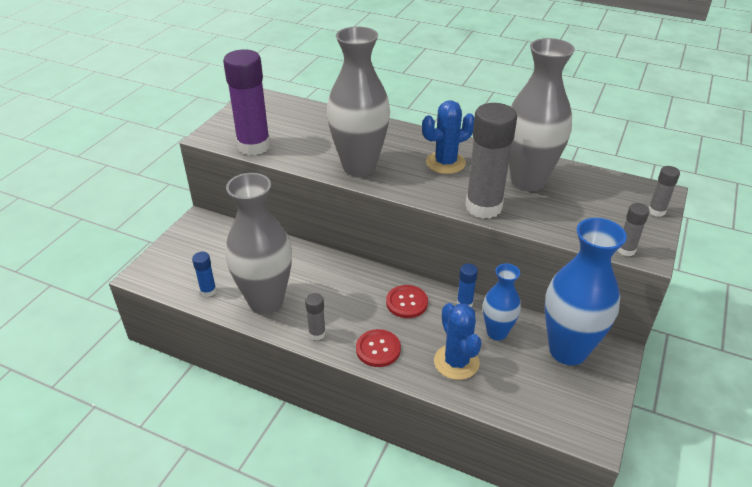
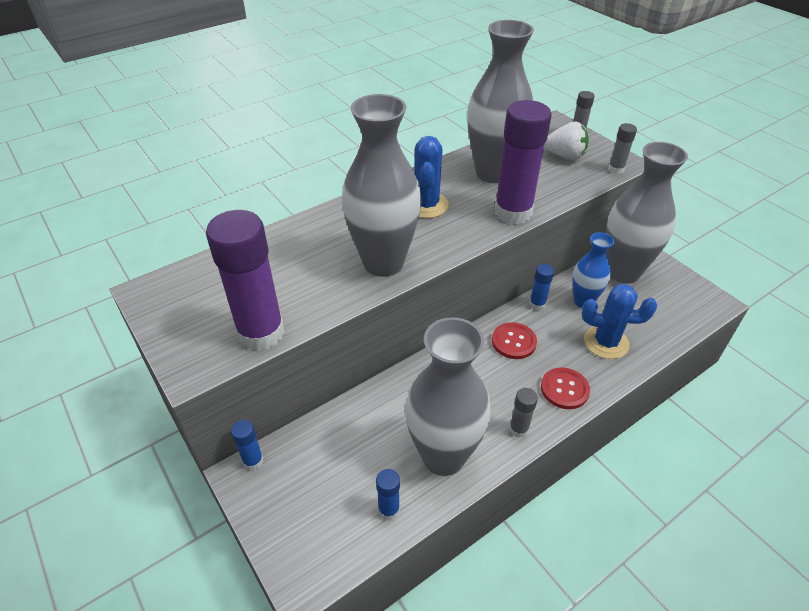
camera: 60 degrees left, 5 degrees up
grey glue stick [465,103,517,219] -> purple glue stick [495,100,551,224]
blue vase [545,218,627,365] -> grey vase [606,142,688,283]
none -> blue glue stick [231,420,263,470]
none -> white strawberry [544,122,589,160]

